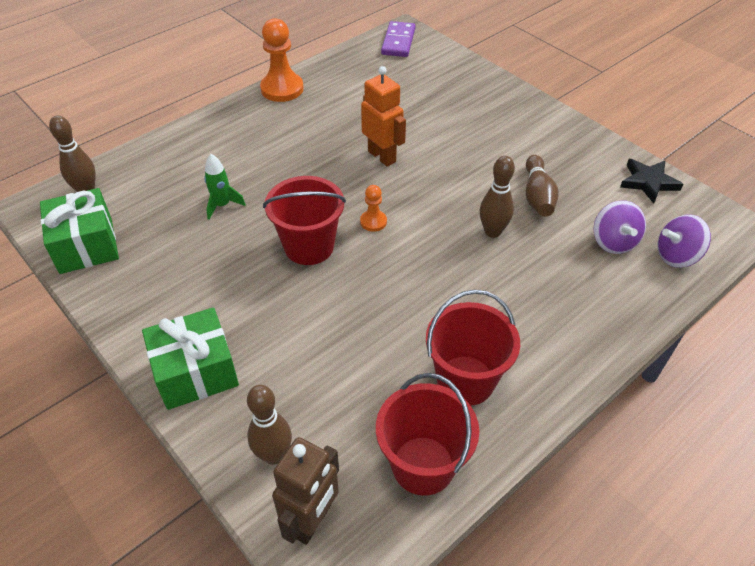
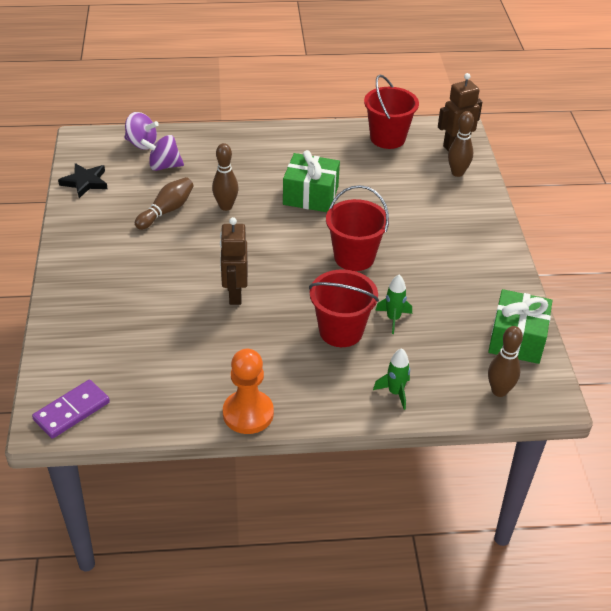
camera: 145 degrees left, 5 degrees down
green gift [142,307,239,410] -> green gift moved to [283,150,340,212]
orange pawn [360,185,387,232] -> none
orange robot [361,66,406,167] -> brown robot [220,217,248,305]
red bucket [426,290,520,405] -> red bucket moved to [309,270,379,347]
purple spinning top [593,200,646,254] -> purple spinning top turned 120 degrees counterclockwise [140,135,184,171]
none -> green rocket [373,348,410,410]

